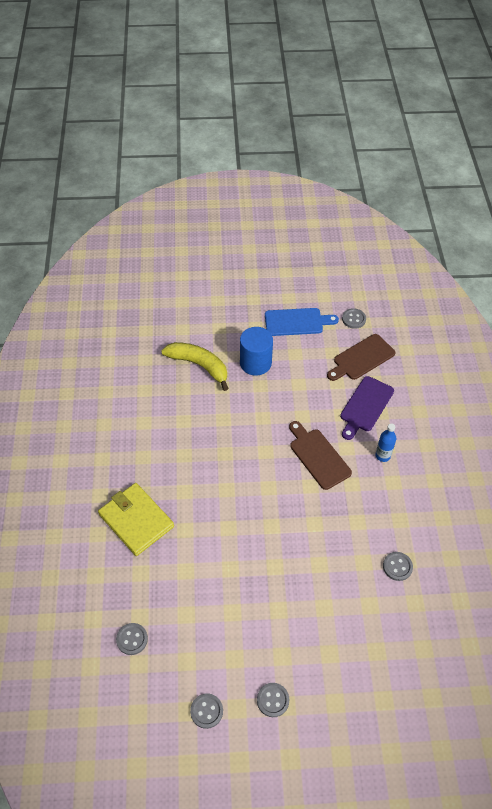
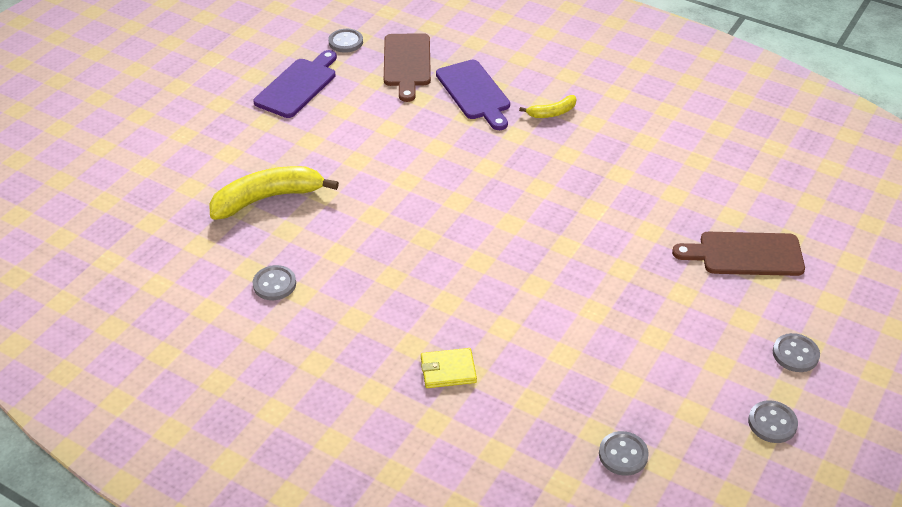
camera: 55 degrees left, 10 degrees down
yellow wallet [98,483,174,556] -> yellow wallet [421,348,477,388], size x0.51
blue cylinder [240,327,273,376] -> none
blue cutting board [265,308,339,336] -> purple cutting board [253,50,337,118]
brown cutting board [289,421,352,490] -> brown cutting board moved to [672,232,805,276]
blue bottle [375,424,396,462] -> yellow banana [519,95,576,118]
grey button [383,552,413,581] -> grey button moved to [253,265,296,300]

